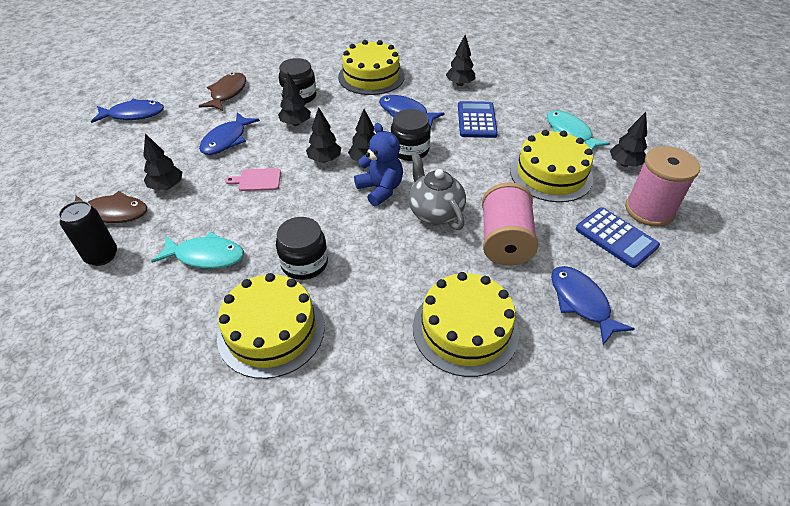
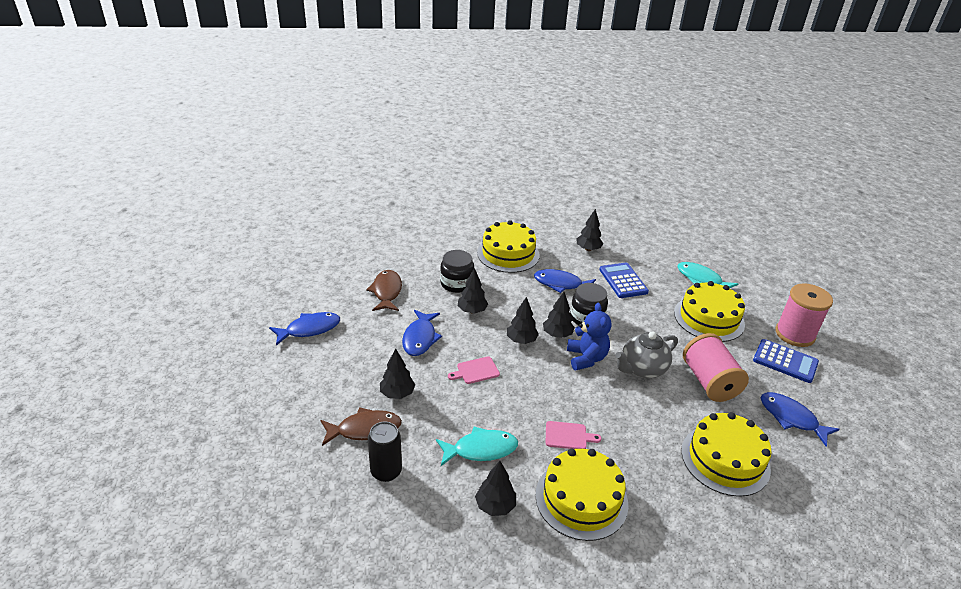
camera: 20 degrees left, 10 degrees down
black jar [276,217,328,280] -> pink cutting board [546,421,602,449]
blue teddy bear [354,123,403,206] -> blue teddy bear turned 45 degrees clockwise [567,303,612,370]
grey teapot [409,152,466,230] -> grey teapot turned 75 degrees counterclockwise [616,331,678,378]
black tree [610,112,647,167] -> black tree moved to [475,461,516,516]

